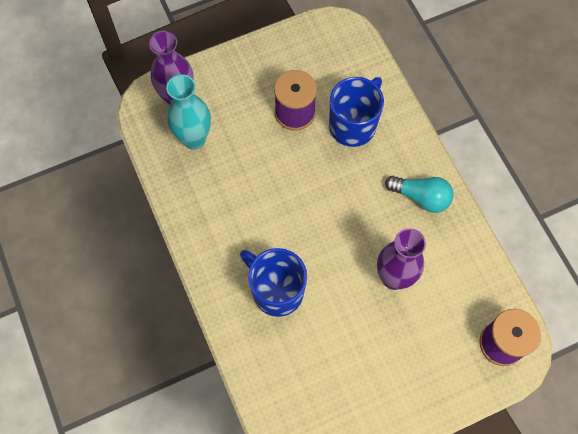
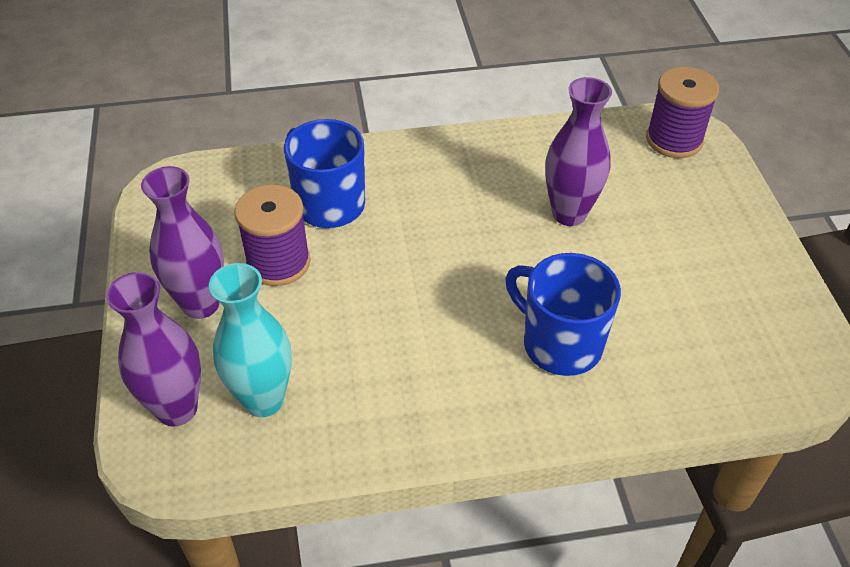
camera: 75 degrees left, 20 degrees down
blue mug [240,248,307,317] -> blue mug turned 75 degrees clockwise [505,253,621,376]
turquoise light bulb [385,176,454,213] -> none
none -> purple vase [141,166,224,319]

